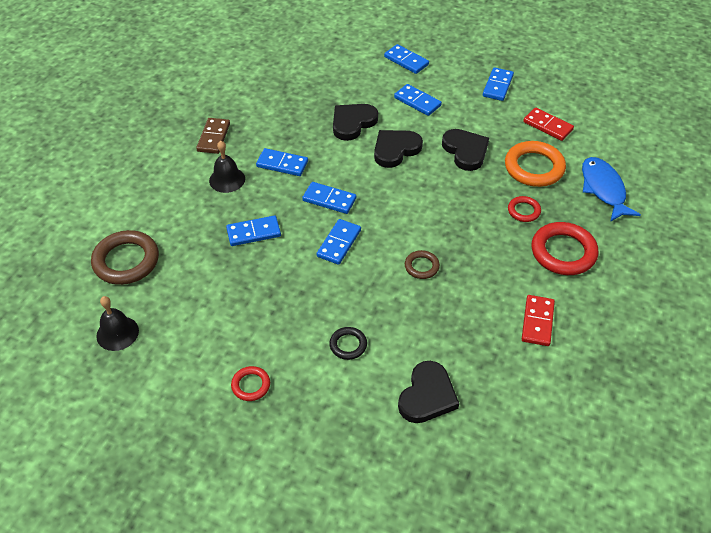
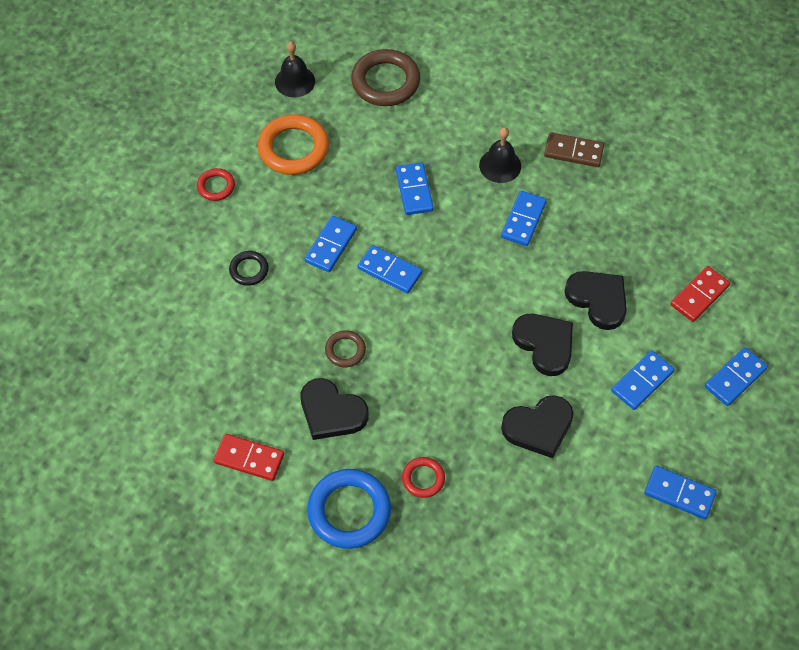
camera: 95 degrees right, 10 degrees up
blue domino [302,182,356,214] -> blue domino moved to [304,216,357,272]
black heart [398,361,459,423] -> black heart moved to [301,378,369,440]
orange ring [505,141,566,187] -> orange ring moved to [258,114,329,175]
red domino [523,108,574,141] -> red domino moved to [670,266,730,322]
red ring [532,222,599,275] -> blue ring [307,469,391,549]
blue fish [582,157,641,222] -> none

